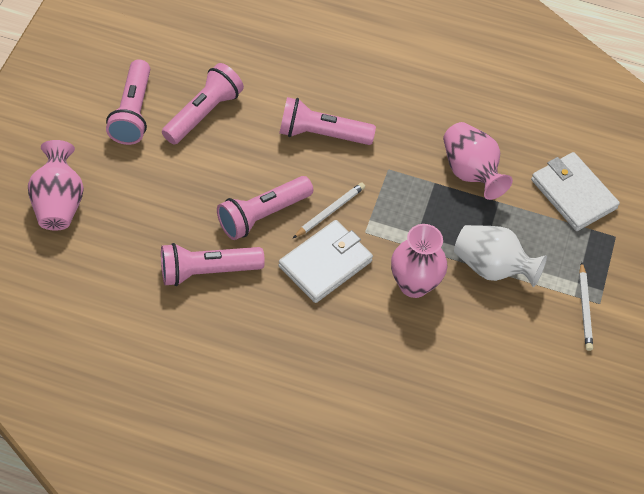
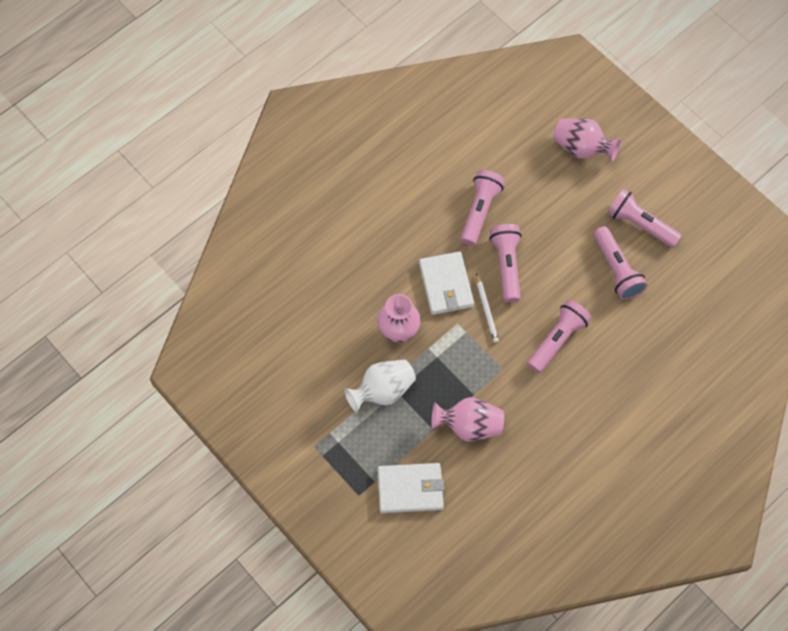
camera: 125 degrees right, 10 degrees up
white pencil [579,262,593,351] -> none

